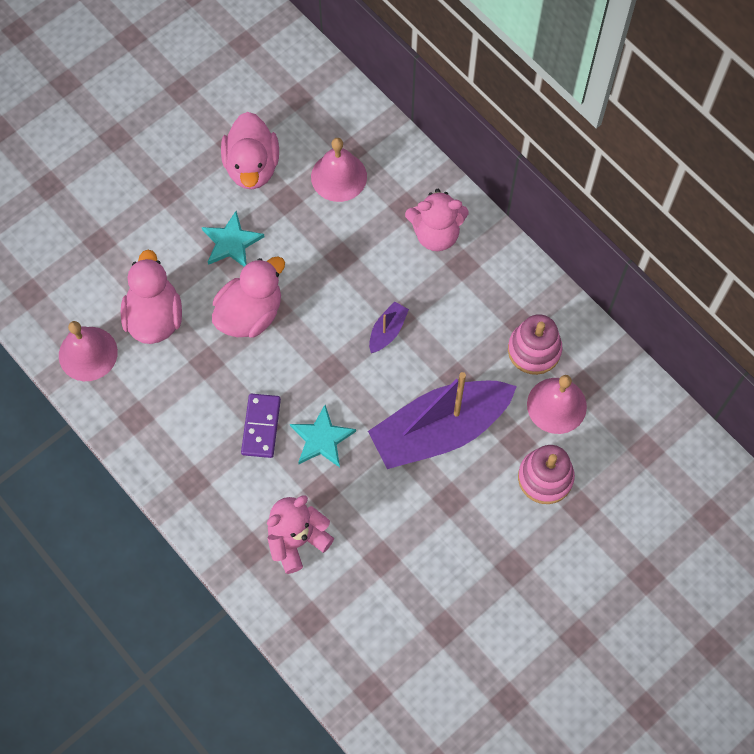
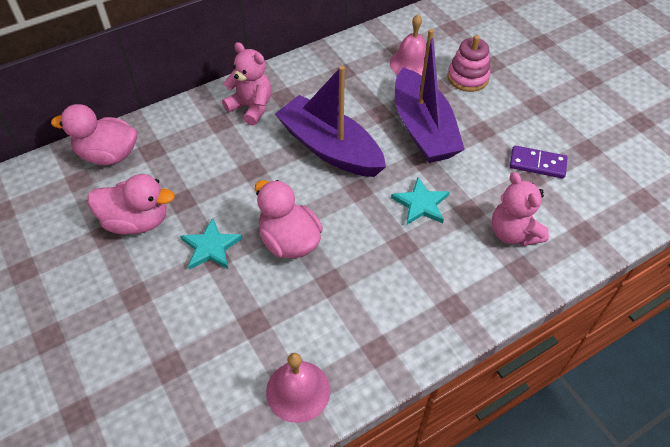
camera: 80 degrees left, 15 degrees down
pink duck [121,250,182,344] -> pink duck moved to [51,104,137,165]
purple domino [241,394,281,458] -> purple domino moved to [510,146,568,179]
pink bell [311,138,367,202] -> none
purple boat [369,301,409,353] -> purple boat [275,66,386,177], size x2.49
pink teddy bear [405,189,468,251] -> pink teddy bear turned 60 degrees counterclockwise [222,42,272,126]
pink stacking toy [508,314,562,375] -> none

